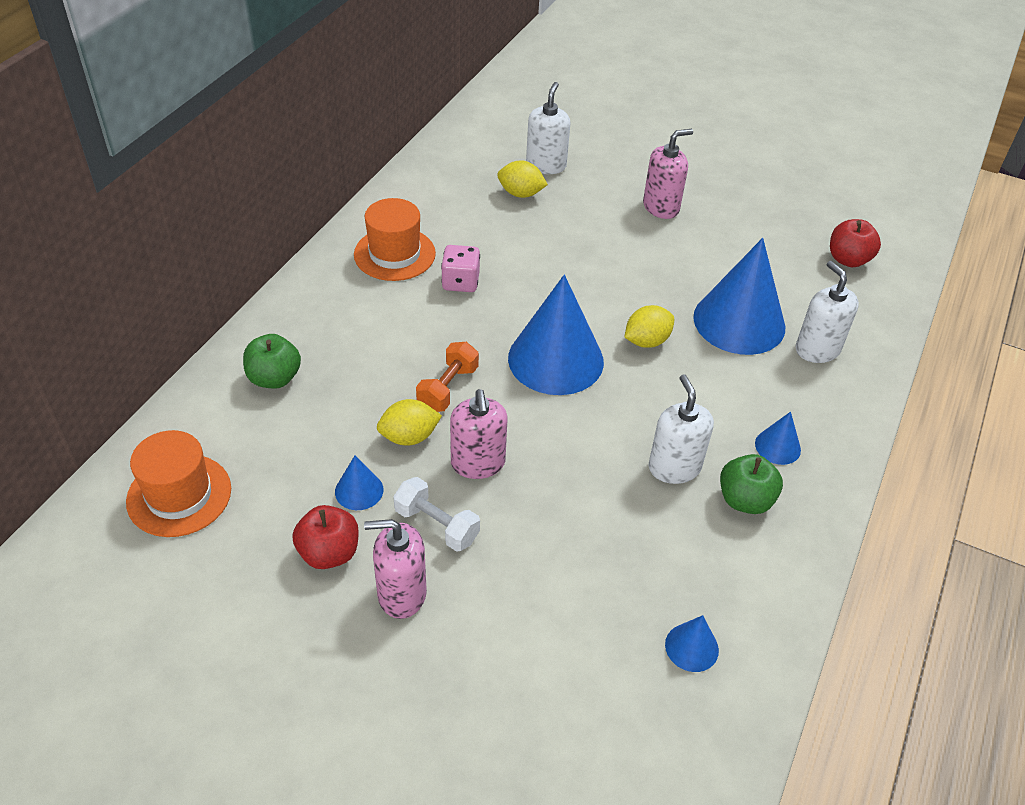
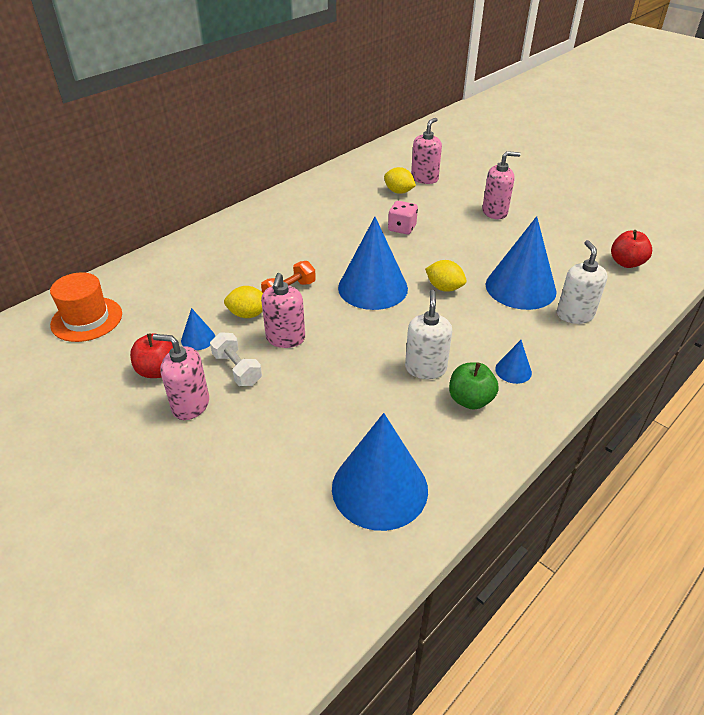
camera: 20 degrees right, 5 degrees down
green apple [243,334,301,389] -> none
orange hat [354,198,436,281] -> none
pink dice [441,245,480,292] -> pink dice moved to [388,201,418,235]
white soap dispenser [526,82,570,174] -> pink soap dispenser [411,118,442,184]
yellow lemon [624,305,674,348] -> yellow lemon turned 45 degrees clockwise [425,260,467,292]
blue cone [665,615,719,672] -> blue cone [332,413,428,531], size x2.25

